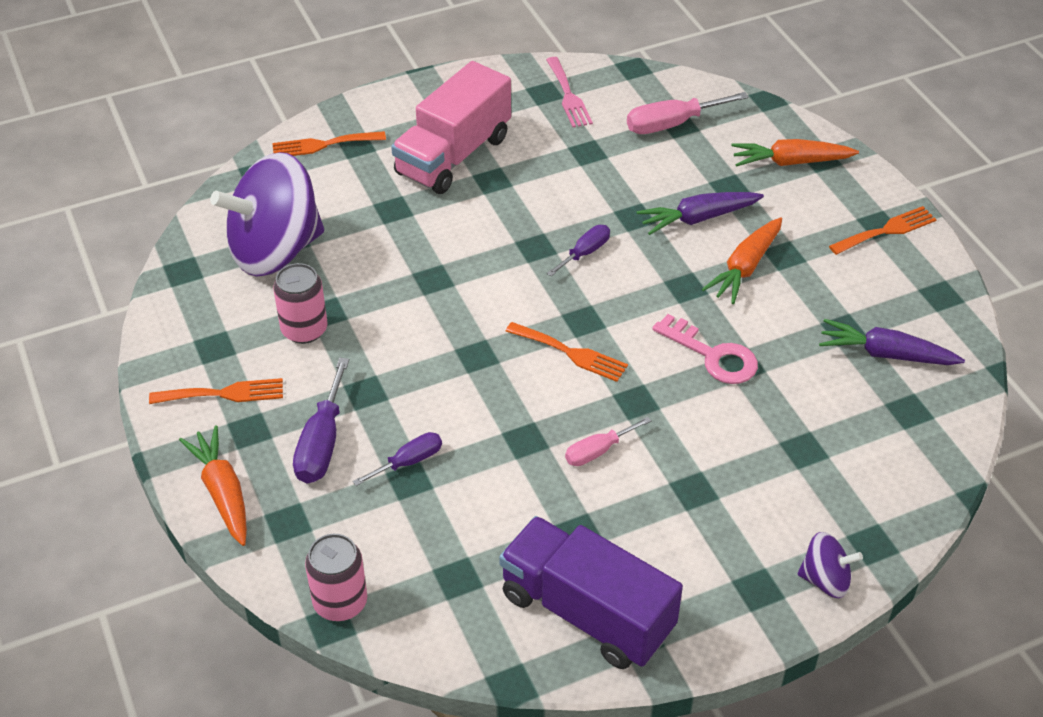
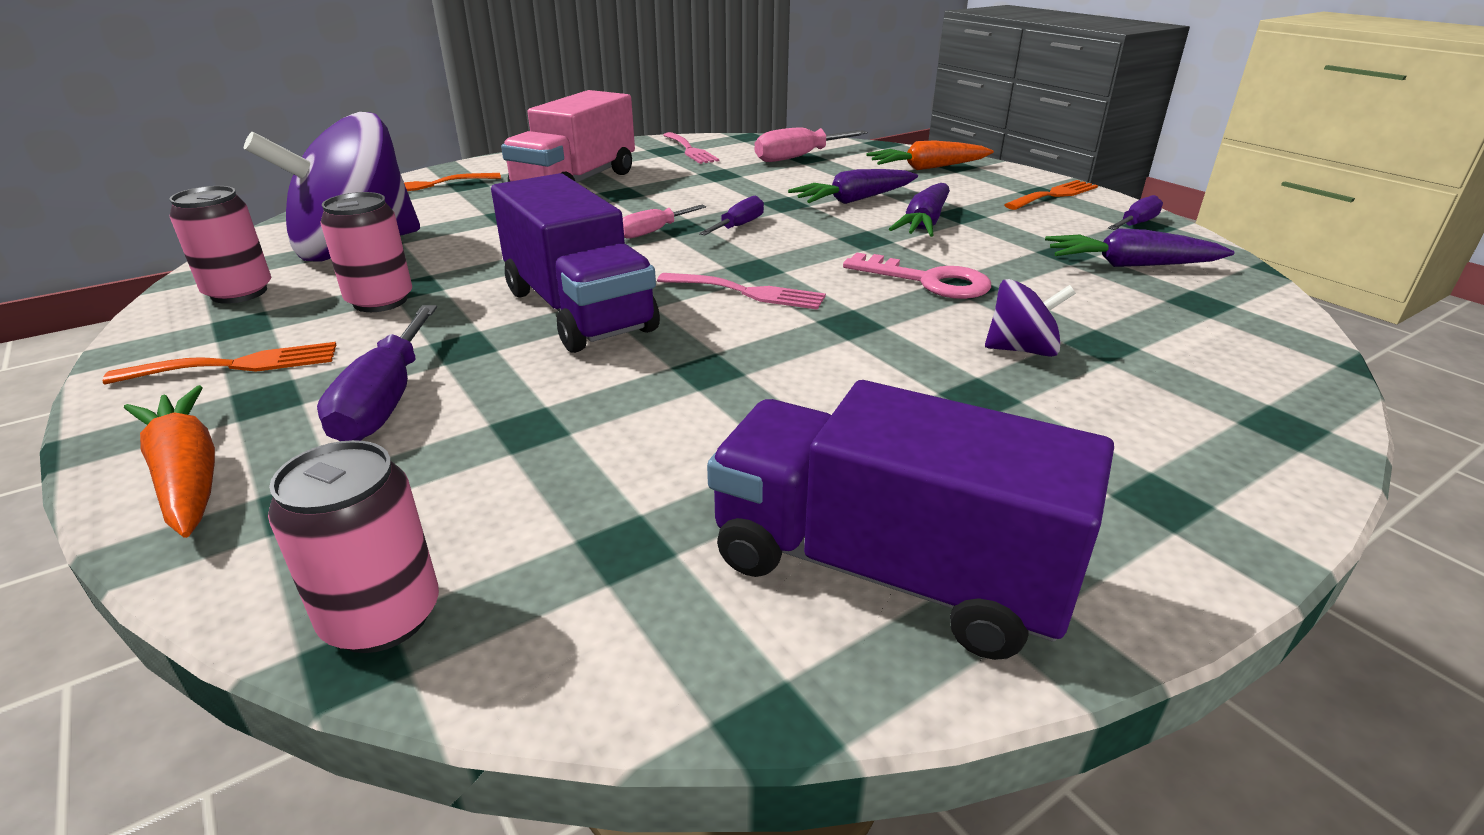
camera: 10 degrees left, 15 degrees down
purple screwdriver [353,432,442,486] -> purple screwdriver moved to [1108,195,1163,230]
orange fork [505,322,628,382] -> pink fork [657,273,826,310]
pink screwdriver [565,417,651,466] -> pink screwdriver moved to [623,205,706,239]
orange carrot [702,218,782,304] -> purple carrot [889,183,950,237]
purple spinning top [798,532,863,598] -> purple spinning top moved to [985,279,1076,357]
none -> pink can [169,186,271,304]
none -> purple truck [491,173,660,353]

